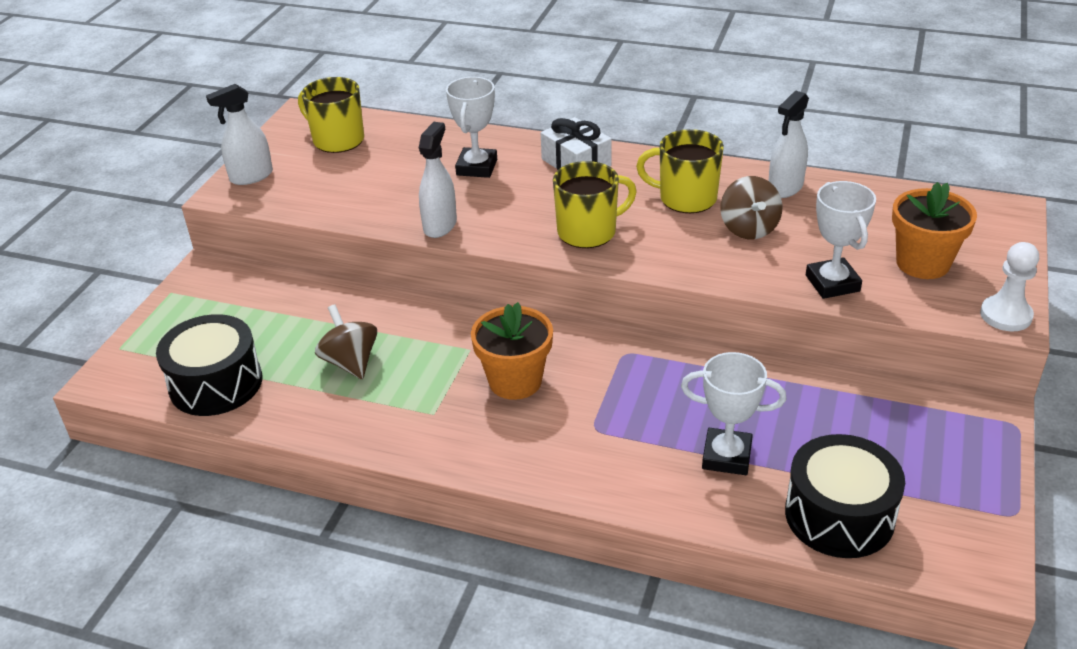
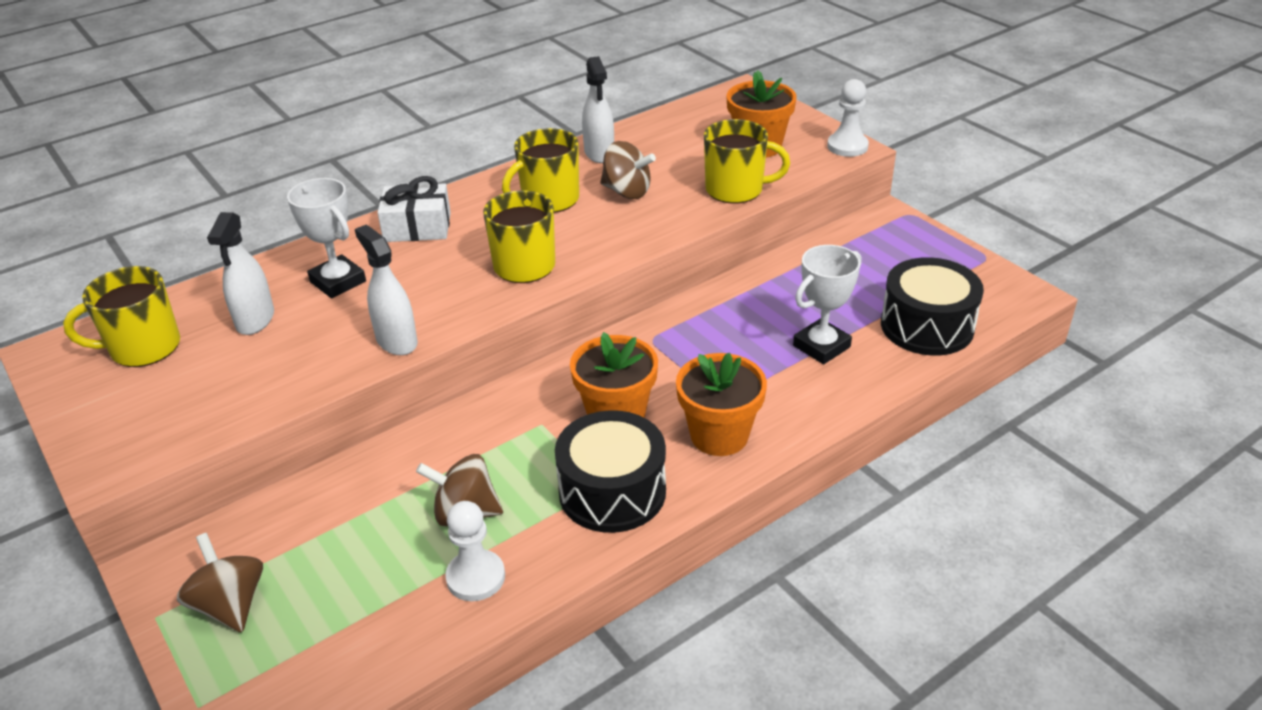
camera: 55 degrees left, 0 degrees up
black drum [156,314,263,416] -> black drum moved to [555,410,666,533]
white spray bottle [206,84,273,185] -> white spray bottle moved to [207,212,274,335]
white trophy [806,181,876,299] -> yellow mug [704,119,790,204]
none -> brown spinning top [177,533,263,633]
none -> white pawn [445,501,505,601]
none -> orange flower pot [676,353,767,456]

